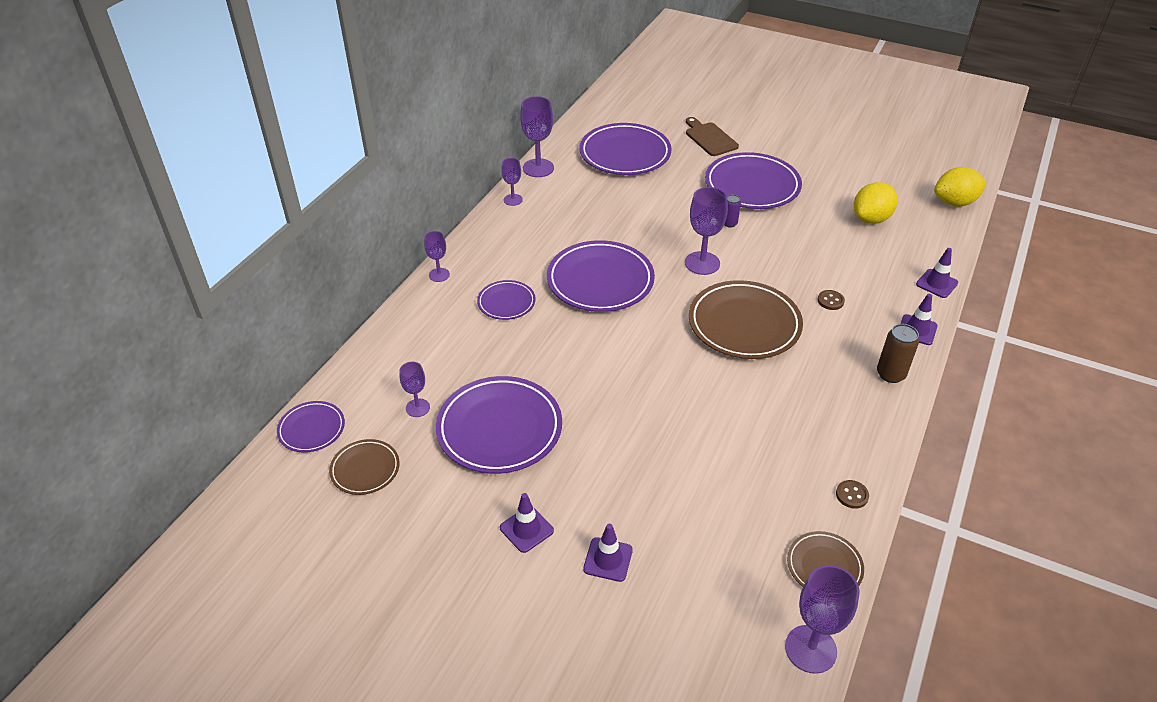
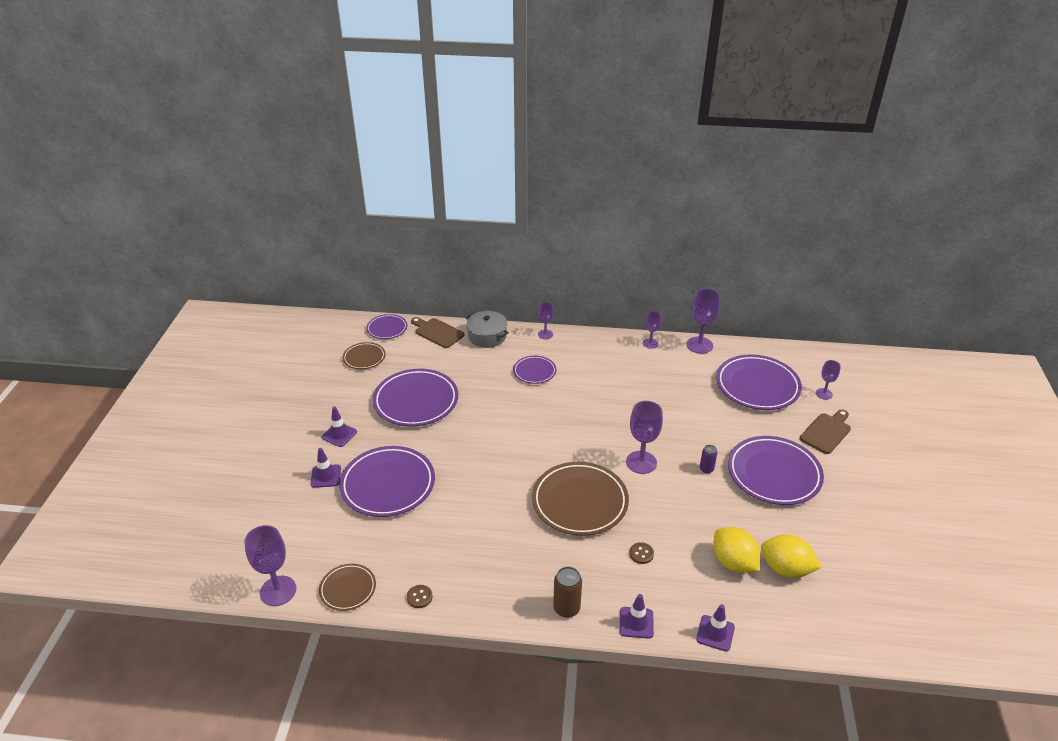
camera: 70 degrees right, 5 degrees down
purple goblet [399,362,430,417] -> purple goblet moved to [816,360,841,400]
purple plate [547,240,655,312] -> purple plate moved to [339,446,435,517]
yellow lemon [934,167,987,207] -> yellow lemon moved to [714,527,760,573]
none -> brown cutting board [411,317,464,348]
none -> grey pot [466,311,509,348]

